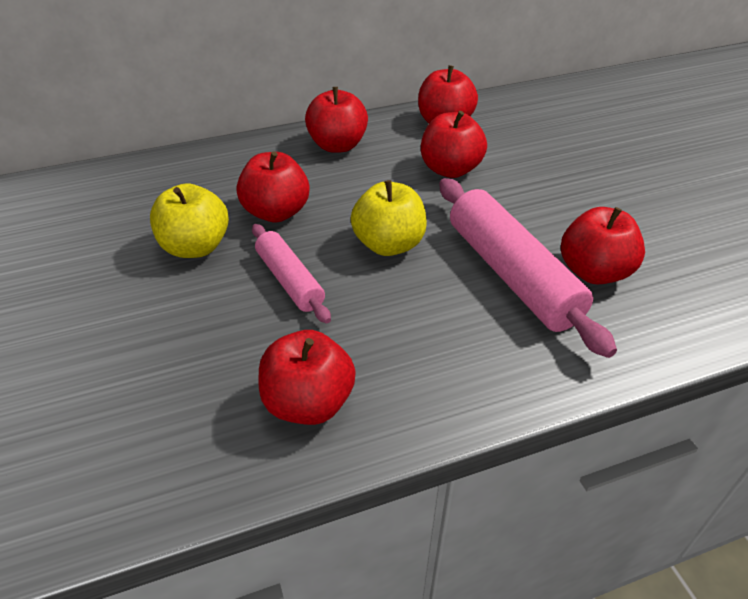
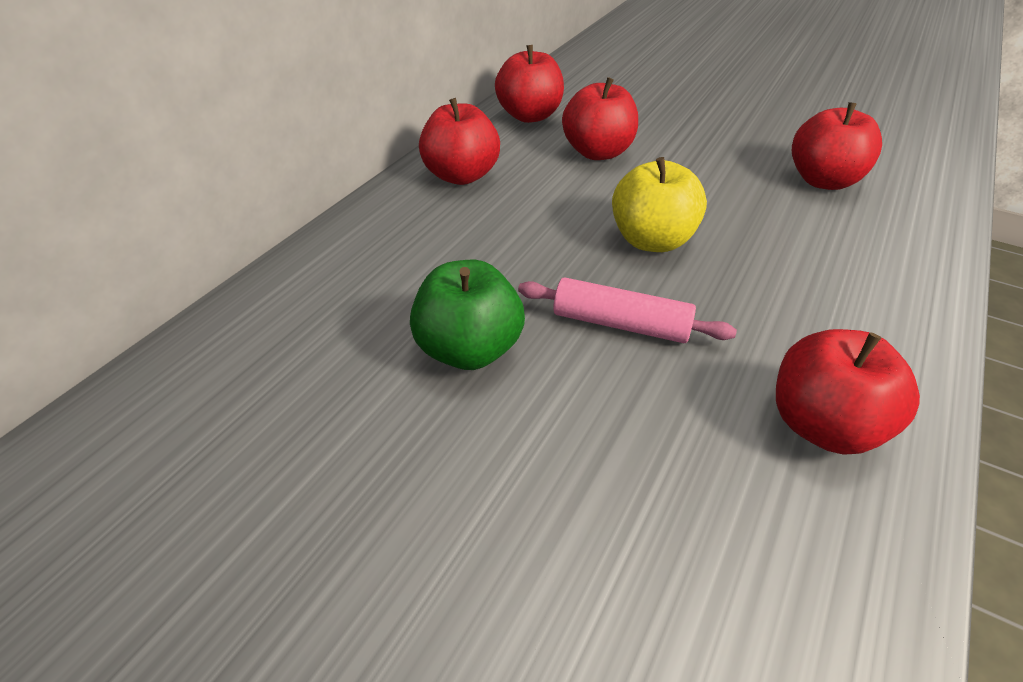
camera: 40 degrees left, 0 degrees up
yellow apple [150,183,229,258] -> green apple [410,260,525,370]
red apple [237,152,310,223] -> none
pink rolling pin [439,178,617,358] -> none

